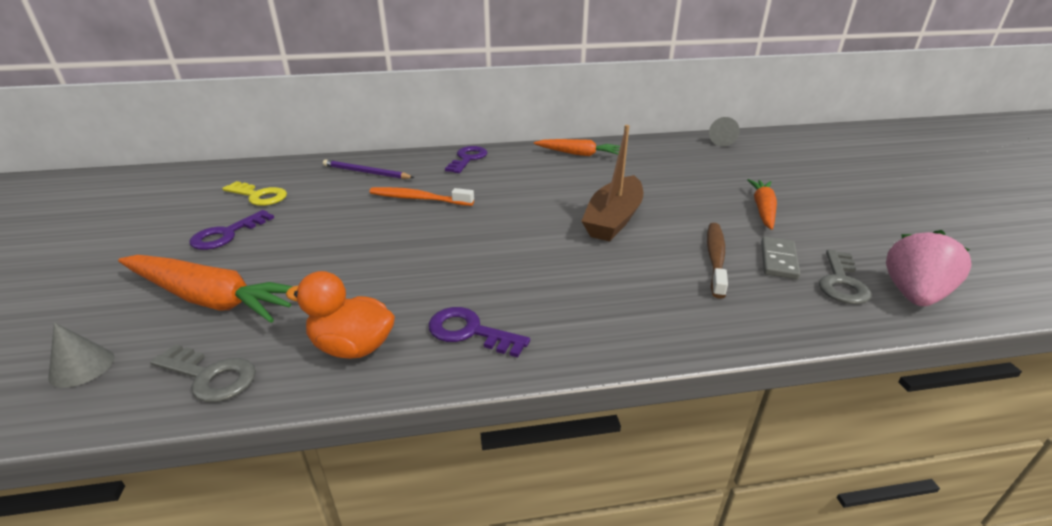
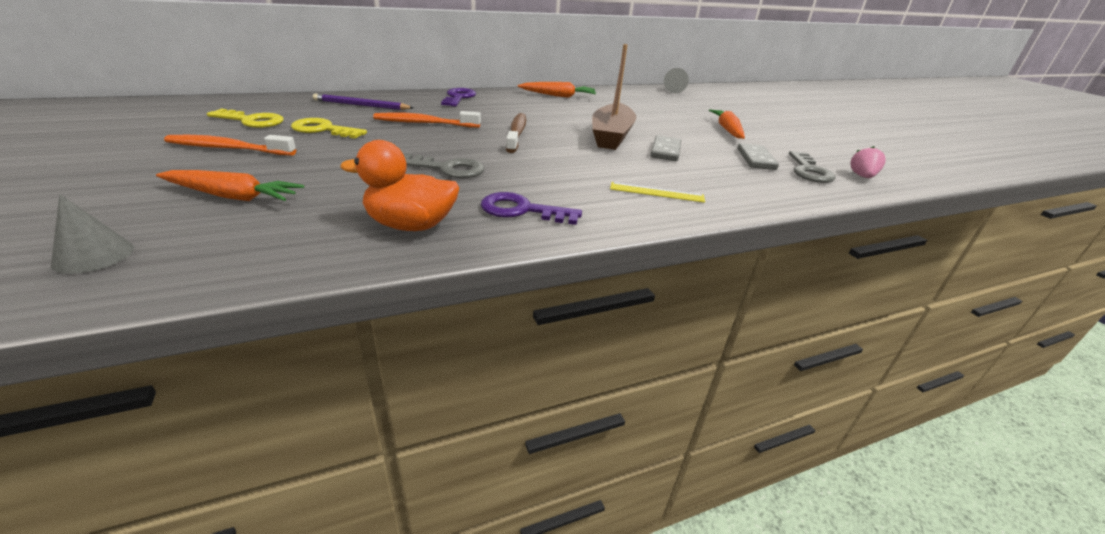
camera: 15 degrees left, 0 degrees up
orange carrot [118,255,293,323] -> orange carrot [156,170,304,201], size x0.62
grey key [150,344,256,402] -> grey key moved to [404,154,484,178]
purple key [189,210,274,250] -> orange toothbrush [164,135,296,156]
brown toothbrush [707,223,728,299] -> brown toothbrush moved to [506,113,526,153]
pink strawberry [886,230,971,306] -> pink strawberry [850,146,886,178], size x0.54
none -> yellow key [291,118,367,139]
none -> yellow ruler [610,182,705,203]
none -> grey domino [650,135,681,161]

